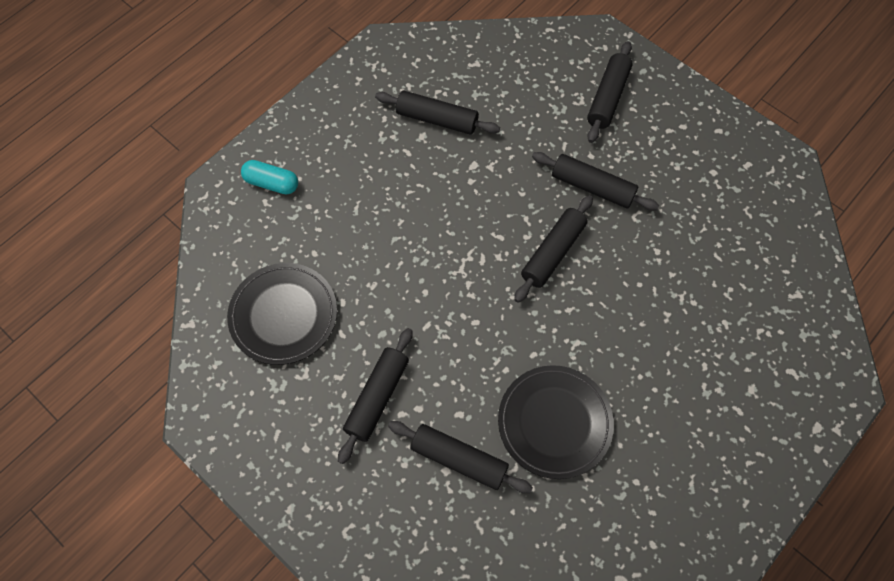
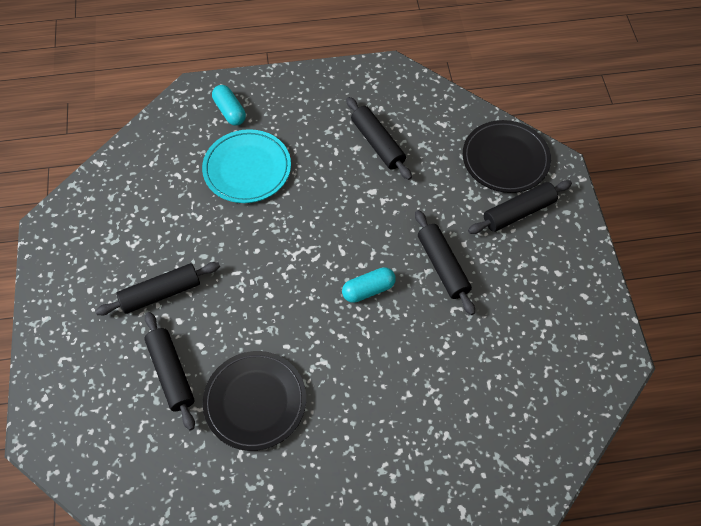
camera: 40 degrees right, 5 degrees down
black plate [227,263,337,365] -> black plate moved to [463,120,551,193]
black rolling pin [514,195,593,303] -> turquoise capsule [342,267,396,303]
none -> turquoise plate [202,129,291,203]

